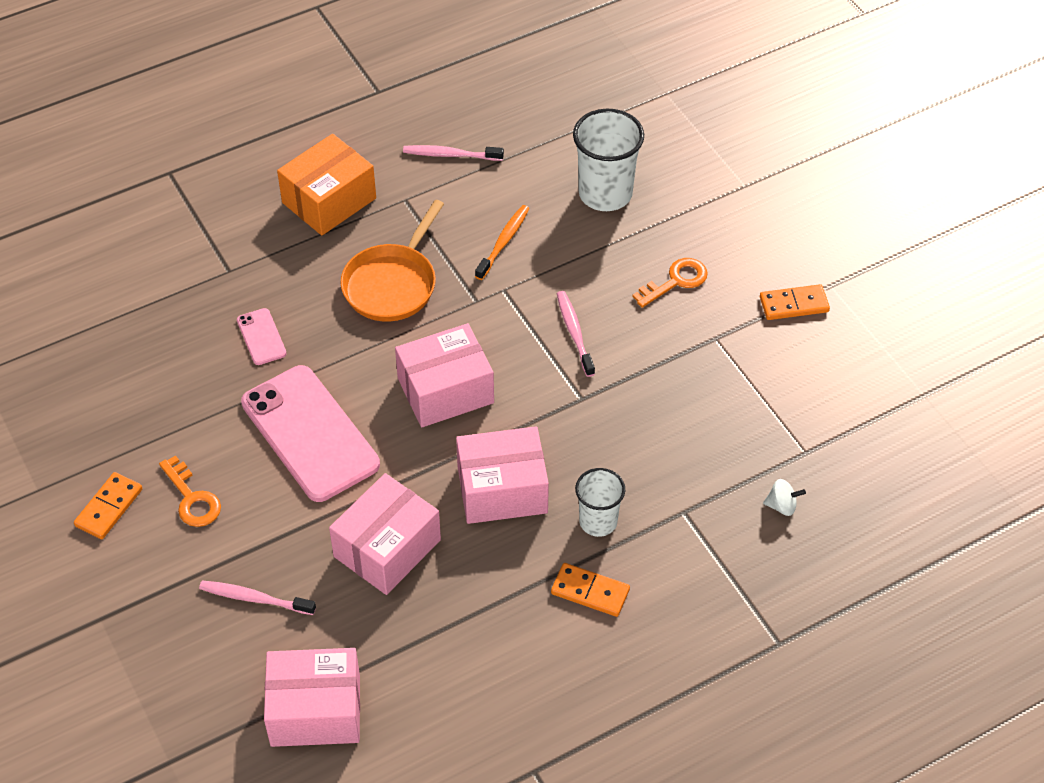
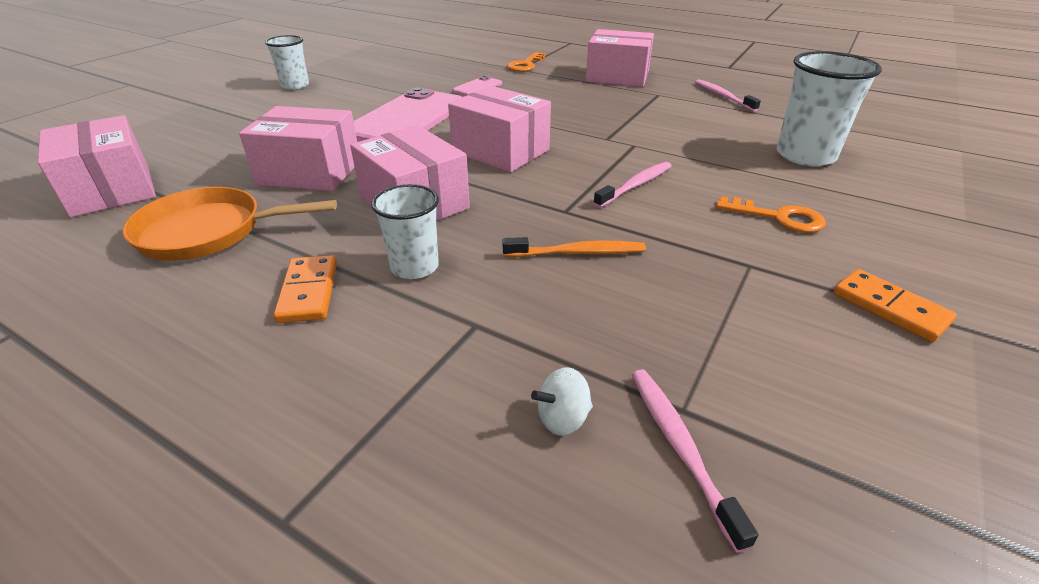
camera: 60 degrees right, 15 degrees down
orange domino [74,472,142,539] -> white cup [265,35,309,90]
orange key [159,455,221,527] -> orange key moved to [507,52,546,72]
pink toothbrush [199,580,316,615] -> pink toothbrush moved to [632,369,759,553]
orange box [277,134,376,235] -> pink box [586,29,654,87]
orange pan [340,200,444,322] -> orange pan moved to [123,187,337,261]
orange toothbrush [475,205,530,280] -> orange toothbrush moved to [502,237,646,257]
white spinning top [763,479,806,516] -> white spinning top turned 90 degrees clockwise [531,367,593,436]

